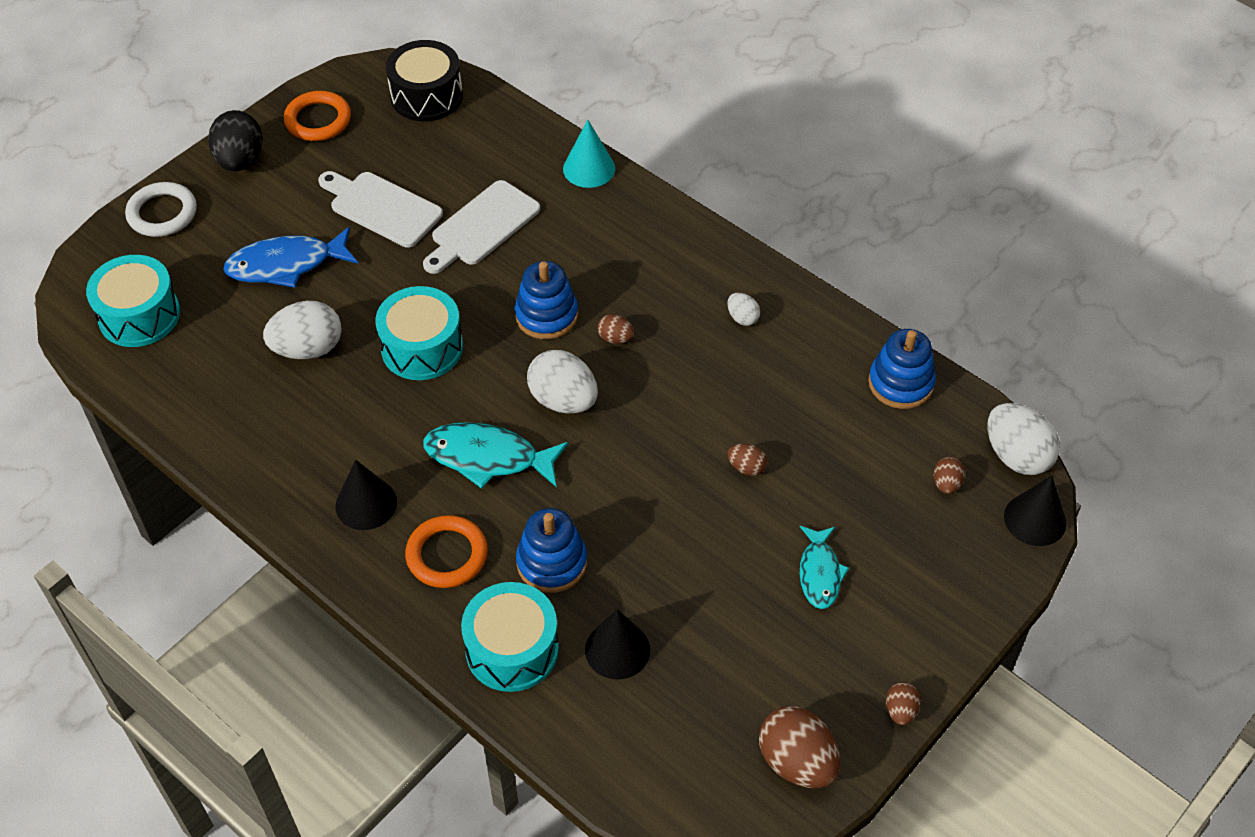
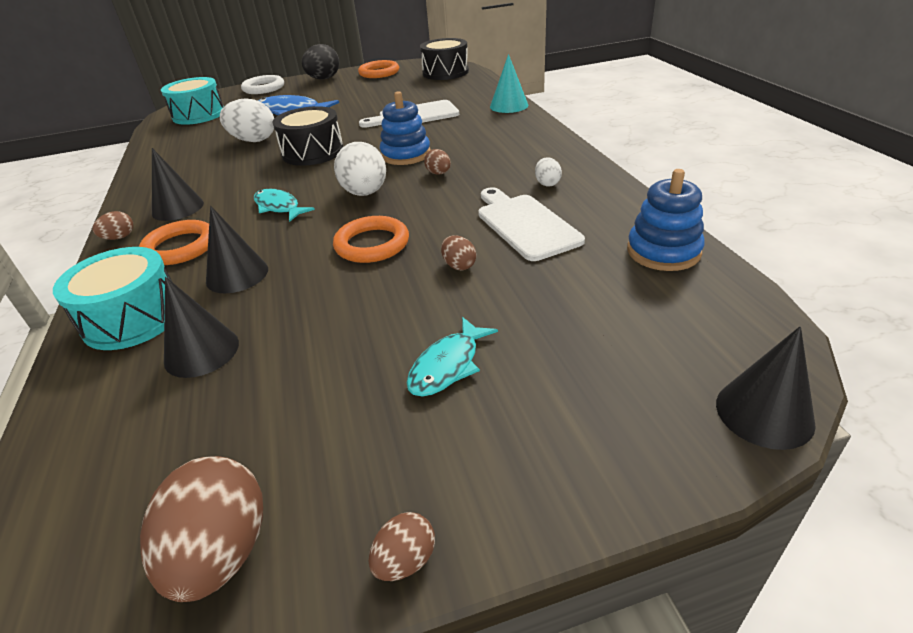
camera: 35 degrees right, 15 degrees down
white cutting board [318,171,443,248] -> white cutting board moved to [478,187,585,261]
turquoise drum [375,286,463,380] -> black drum [272,106,343,166]
turquoise fish [423,422,568,489] -> turquoise fish [254,189,315,222], size x0.64
blue stacking toy [516,508,587,593] -> black cone [206,206,268,293]
brown egg [934,457,965,494] -> brown egg moved to [92,211,133,240]
white egg [987,403,1060,475] -> none
none -> orange ring [333,216,409,263]

